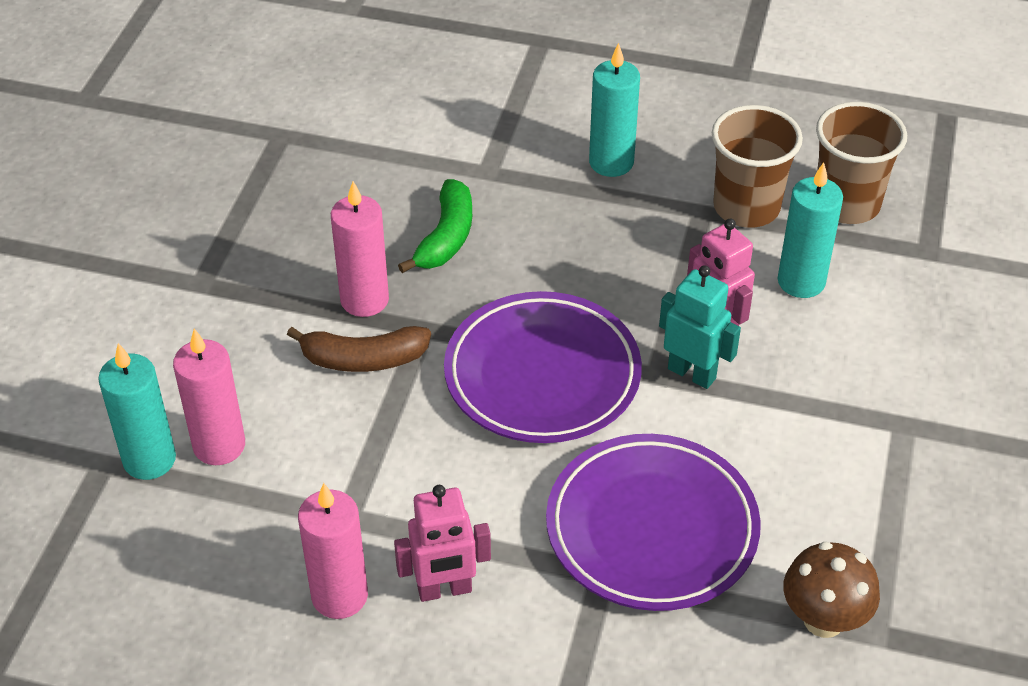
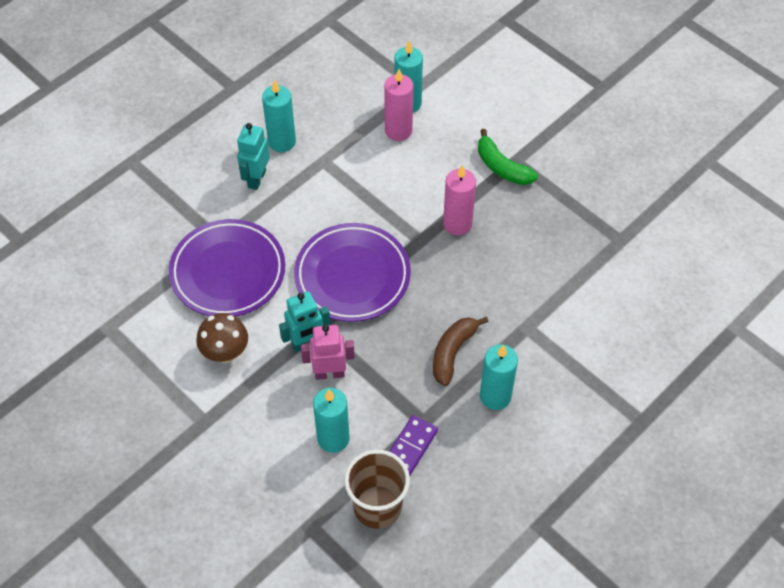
camera: 120 degrees right, 10 degrees up
brown banana [287,326,431,372] -> brown banana moved to [433,317,488,386]
pink candle [298,483,368,619] -> turquoise candle [262,80,296,152]
pink robot [394,485,491,602] -> turquoise robot [237,123,270,190]
green banana [398,179,472,273] -> green banana moved to [478,129,538,185]
brown cup [712,105,803,228] -> purple domino [389,415,438,476]
brown mushroom [783,542,880,638] -> brown mushroom moved to [196,313,248,363]

